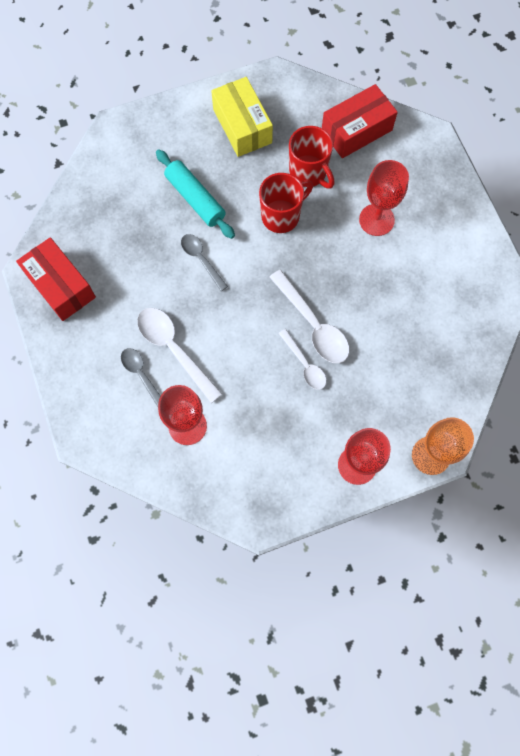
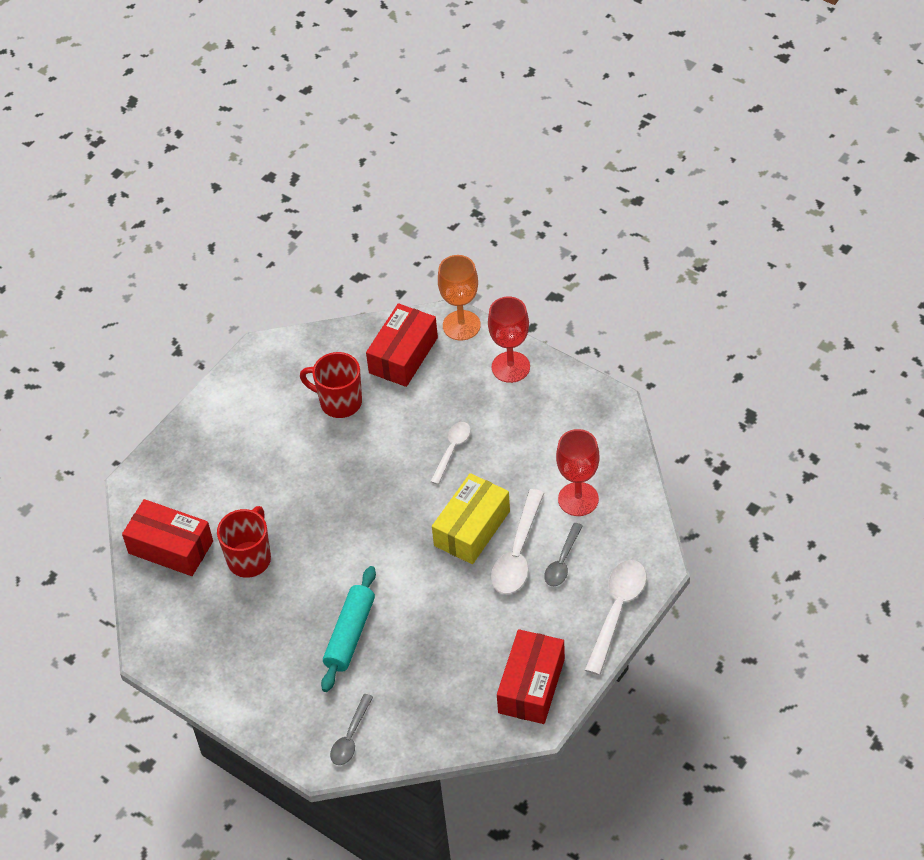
camera: 120 degrees left, 20 degrees down
grey spoon [181,234,228,291] -> grey spoon moved to [330,694,373,765]
yellow box [211,77,273,157] -> yellow box moved to [432,473,510,564]
red mug [259,173,313,233] -> red mug moved to [300,352,362,418]
white spoon [269,270,349,363] -> white spoon moved to [585,560,647,675]
red goblet [359,160,409,236] -> none
none -> red box [366,303,438,387]

